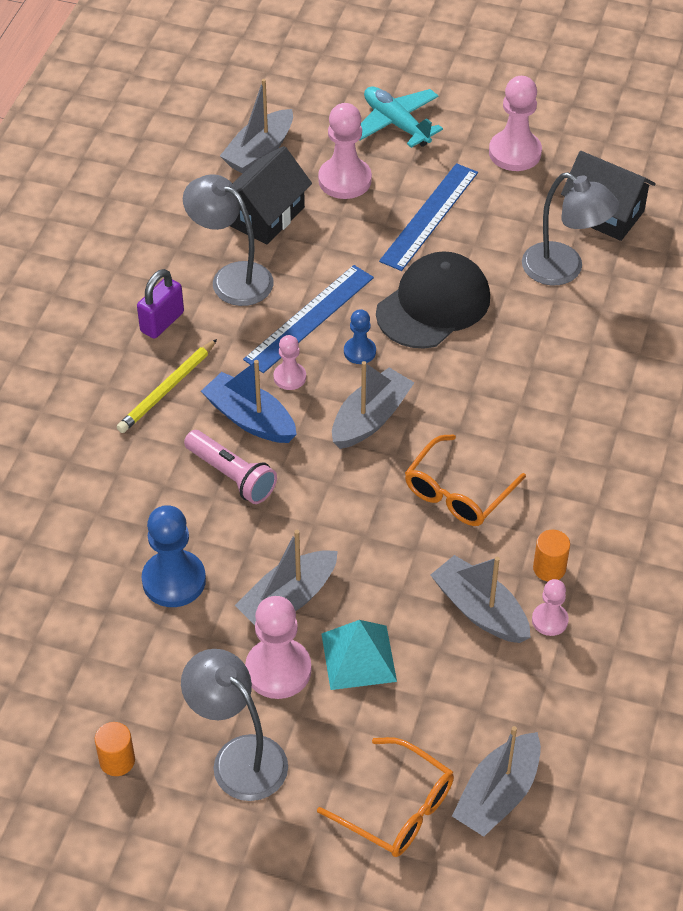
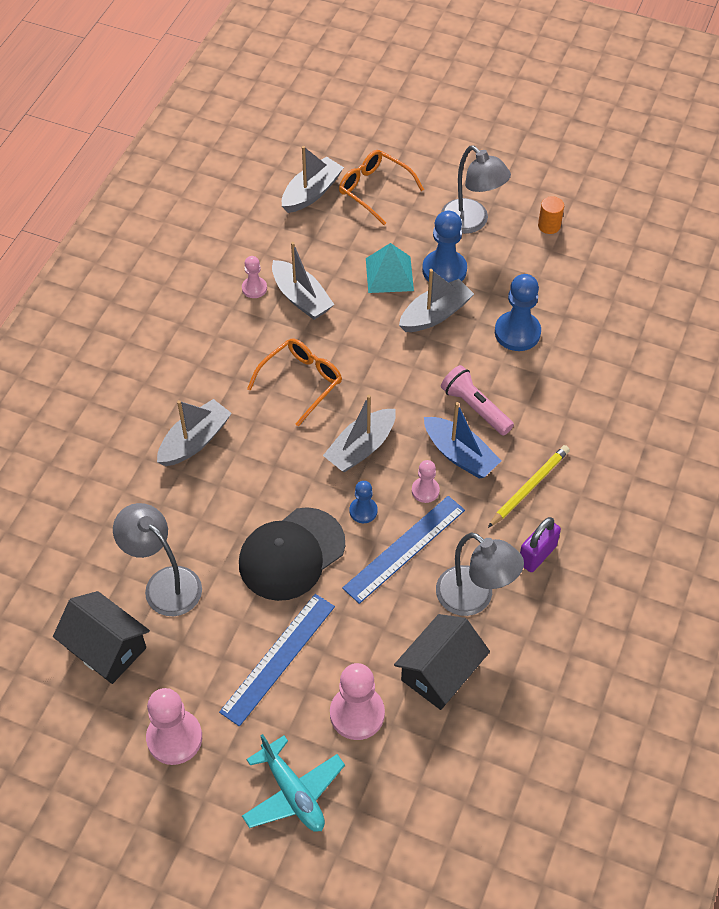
camera: 175 degrees left, 5 degrees up
grey boat [220,79,293,174] -> grey boat moved to [157,399,232,466]
pink pawn [245,596,311,699] -> blue pawn [422,211,467,283]
orange cylinder [533,530,570,581] -> none

